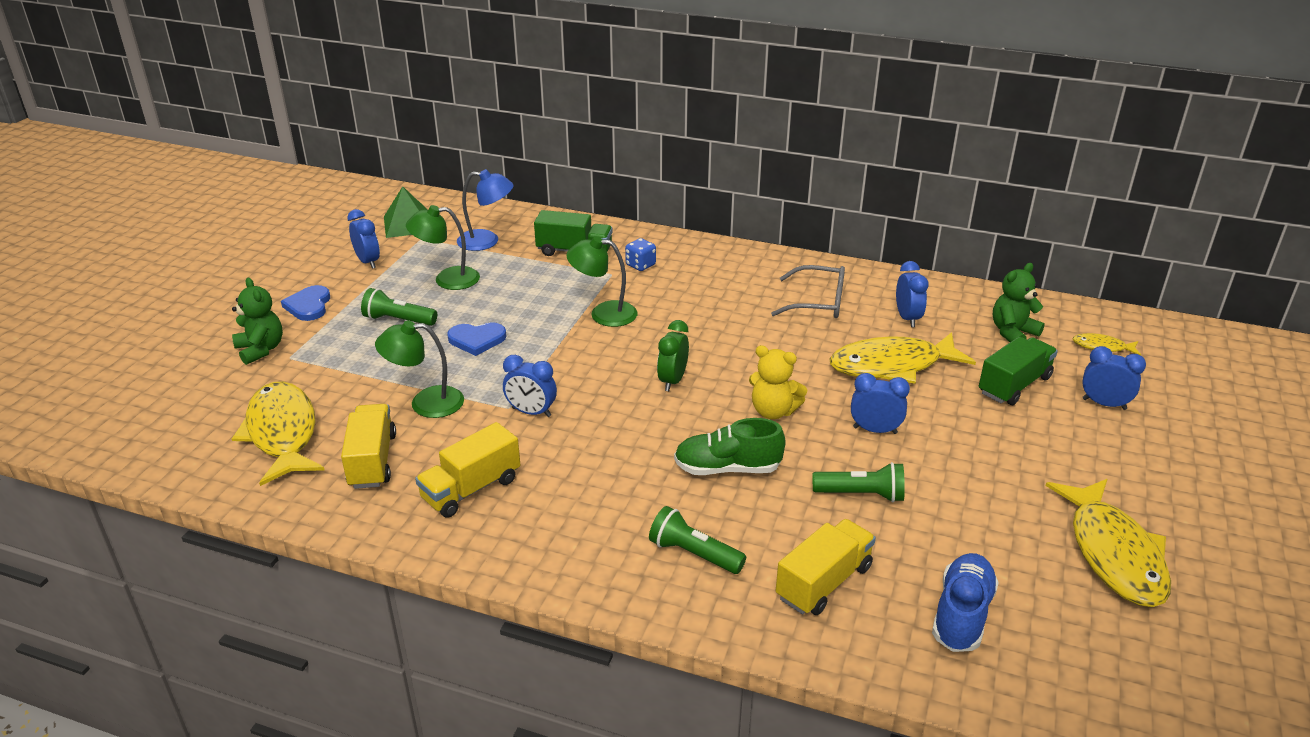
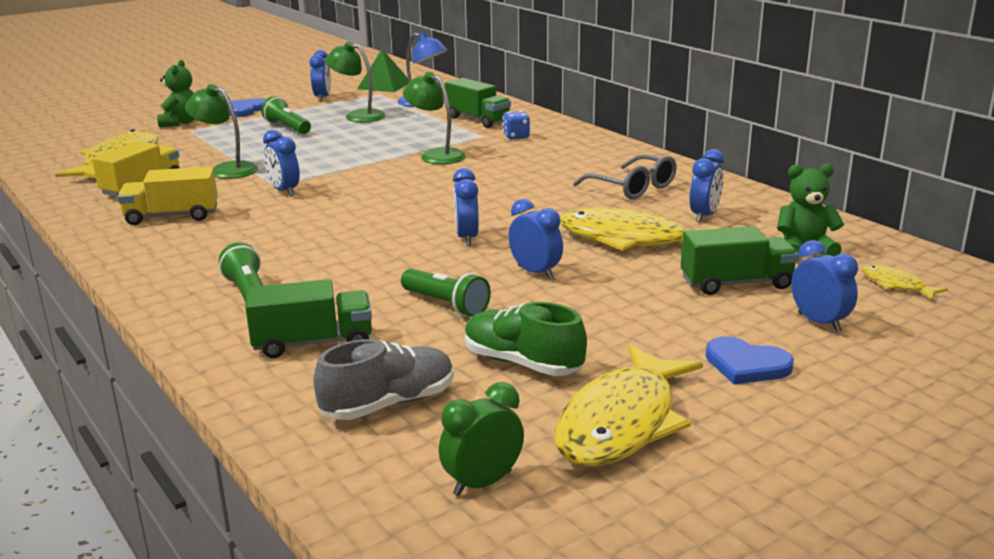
camera: 35 degrees right, 10 degrees down
blue heart [447,322,506,356] -> blue heart moved to [706,336,794,384]
green clock [657,320,689,391] -> green clock moved to [439,382,524,496]
green shoe [674,418,786,475] -> green shoe moved to [465,302,587,376]
yellow teddy bear [749,345,807,419] -> blue clock [453,168,479,246]
yellow truck [776,519,876,615] -> green truck [245,279,372,358]
blue shoe [932,553,999,652] -> grey shoe [313,339,454,420]

